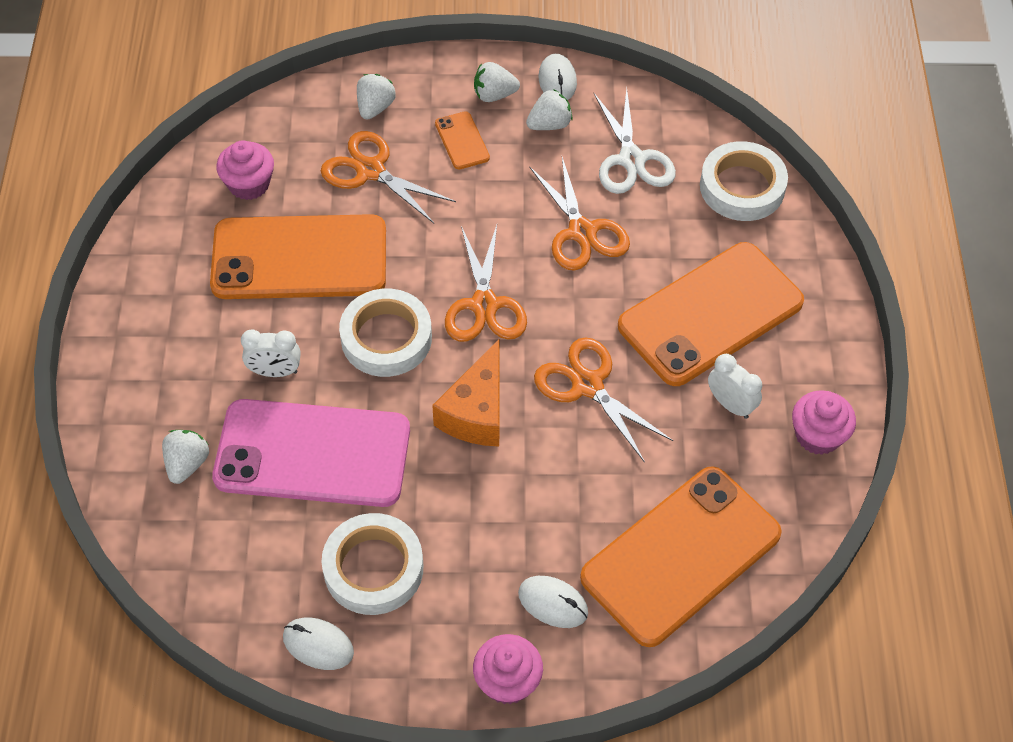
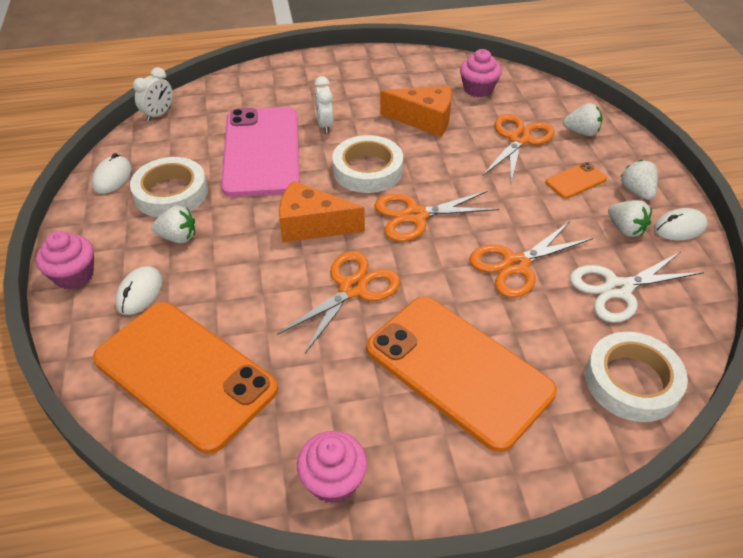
camera: 80 degrees right, 10 degrees down
white strawberry [162,430,209,484] -> white strawberry moved to [151,206,195,243]
orange phone [210,214,386,299] -> orange cheese [380,86,452,137]
white clock [708,354,762,419] -> white clock moved to [133,67,173,122]

